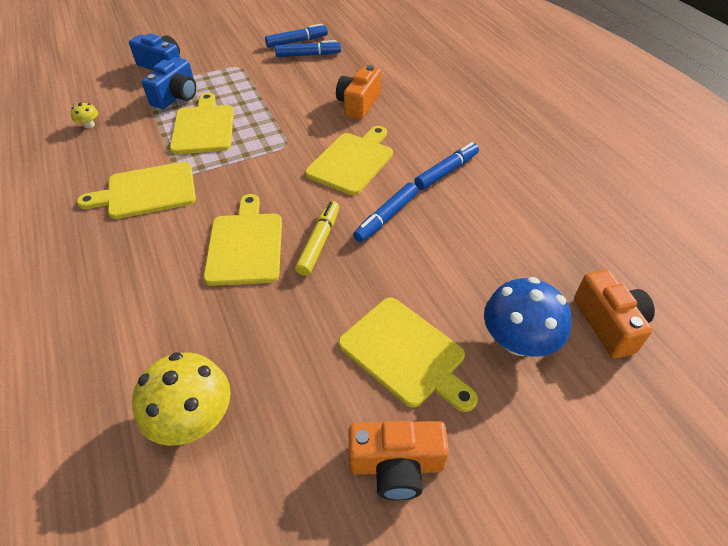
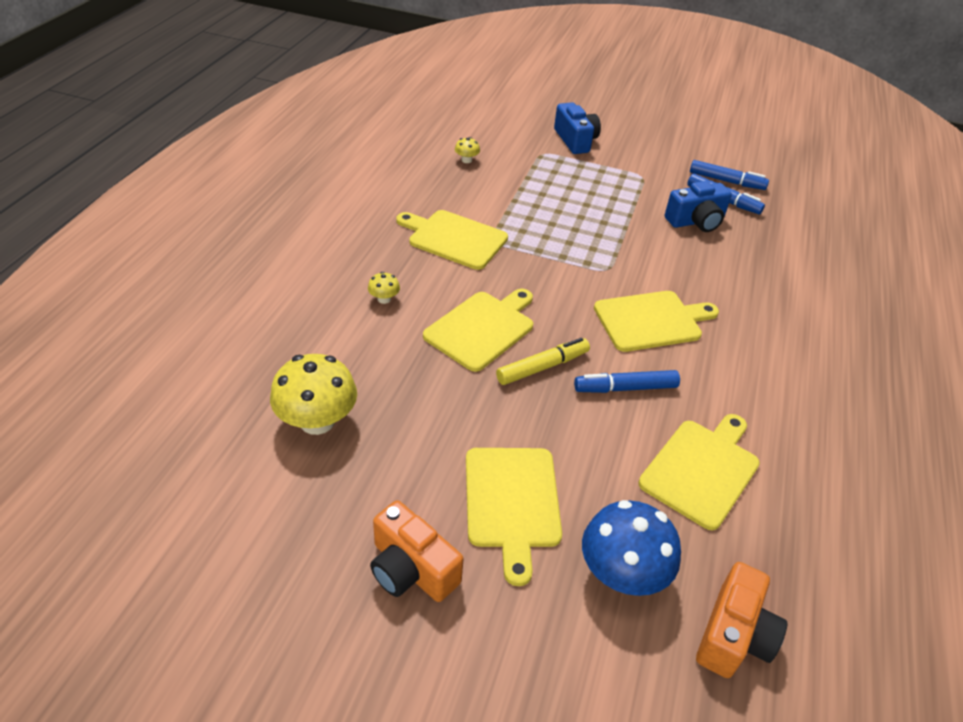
camera: 40 degrees right, 5 degrees down
blue camera [142,57,196,109] -> blue camera moved to [665,181,732,232]
yellow cutting board [170,93,234,154] -> yellow cutting board moved to [638,414,760,530]
orange camera [336,65,381,120] -> none
blue marker [414,142,479,190] -> none
none -> yellow mushroom [368,272,400,304]

